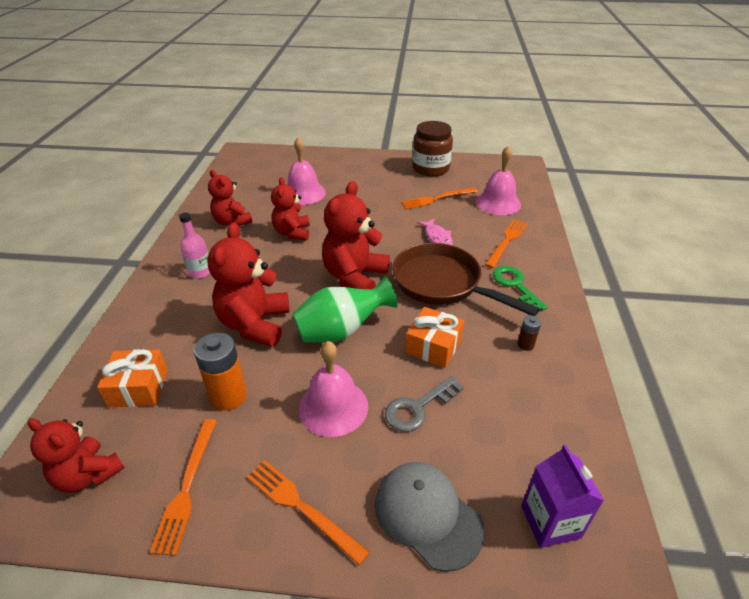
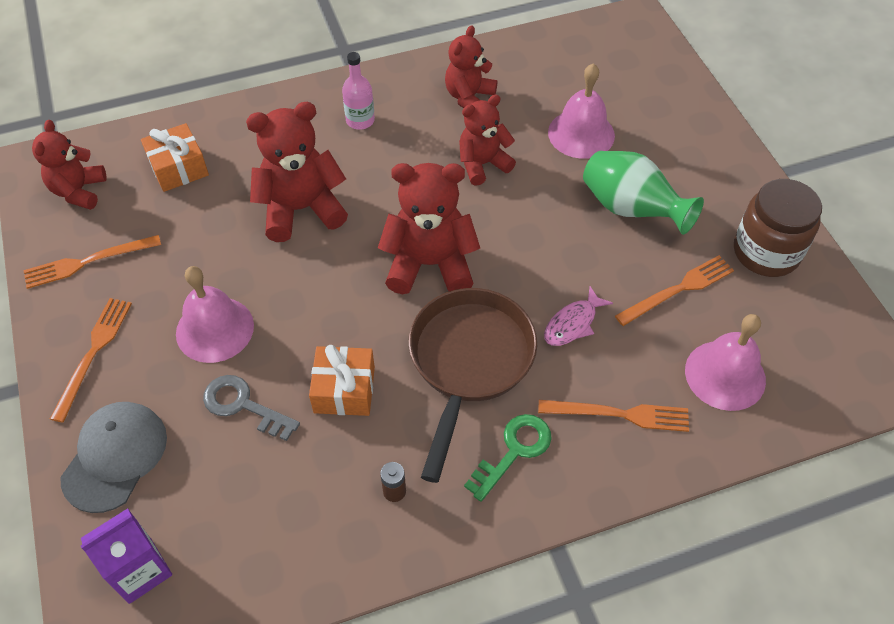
camera: 65 degrees right, 15 degrees up
orange battery [194,333,247,410] -> none
green vase [292,276,398,343] -> green vase moved to [583,151,704,235]
orange fork [401,187,478,209] -> orange fork turned 105 degrees clockwise [615,255,734,326]

